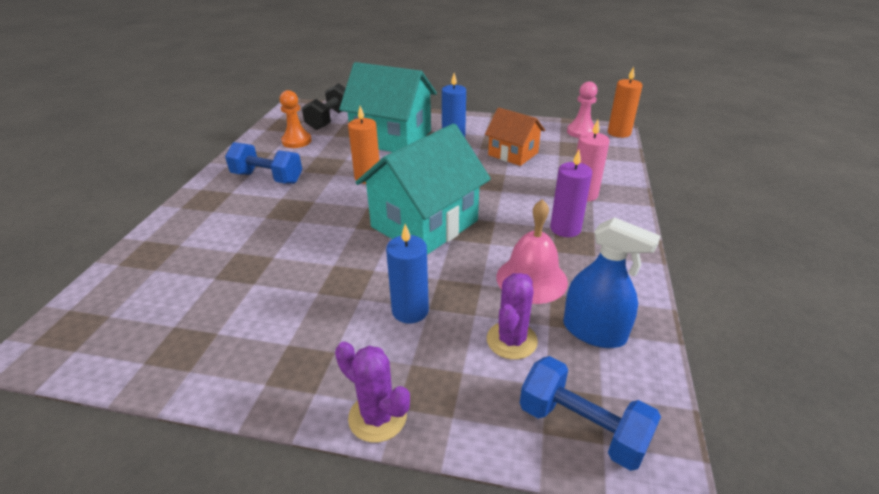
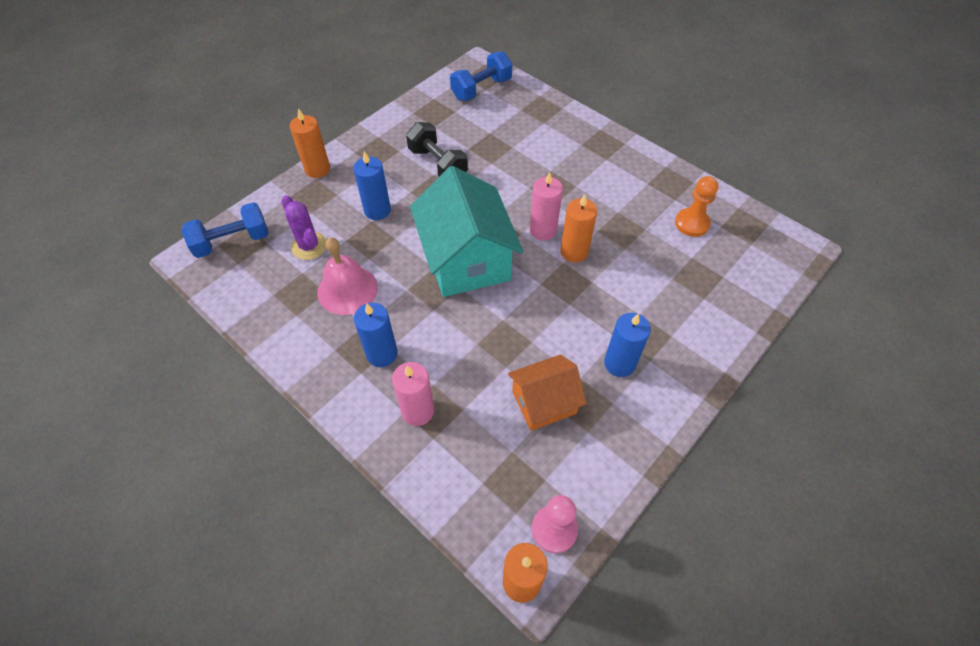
camera: 120 degrees right, 20 degrees up
blue dumbbell [225,142,302,184] -> blue dumbbell moved to [450,51,512,101]
black dumbbell [302,83,346,130] -> black dumbbell moved to [406,122,468,177]
purple cactus [335,342,410,443] -> orange candle [290,108,330,178]
turquoise house [339,62,437,152] -> none
purple candle [550,150,592,237] -> blue candle [354,303,397,367]
blue spray bottle [563,217,660,348] -> none
none -> pink candle [530,172,563,241]

